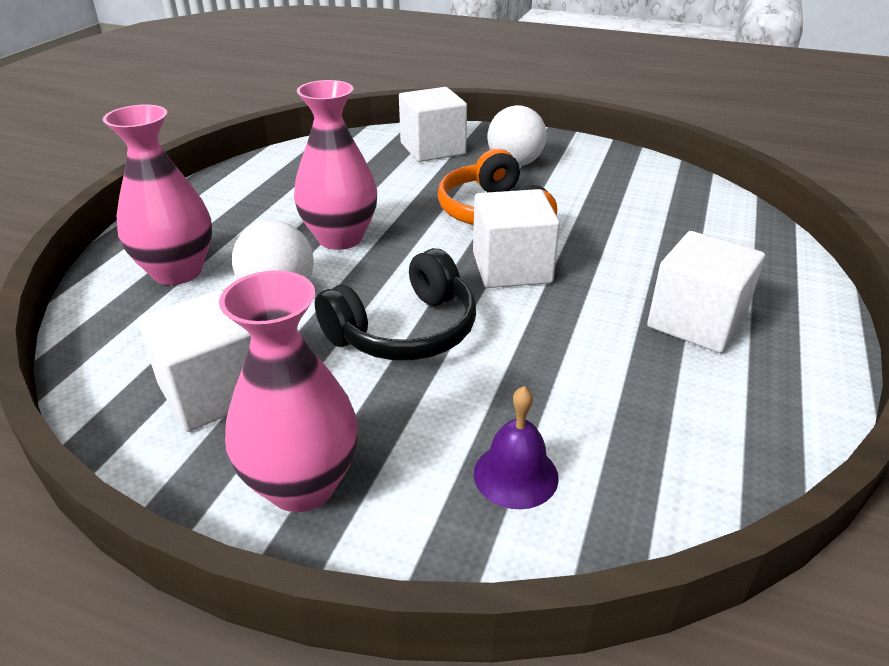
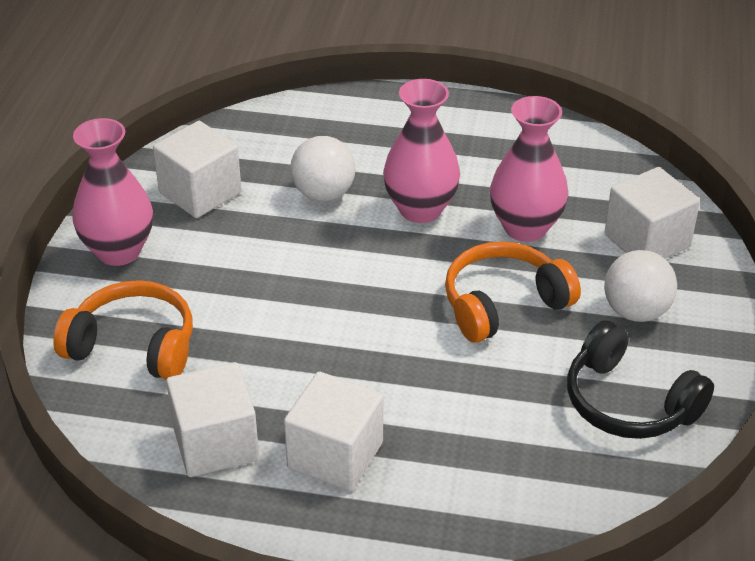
camera: 80 degrees right, 5 degrees up
pink vase [103,105,212,285] -> pink vase moved to [490,96,568,242]
black headphones [315,248,476,360] -> black headphones moved to [567,320,714,439]
white cube [473,189,560,288] -> white cube moved to [166,362,259,477]
purple bell [474,386,559,509] -> orange headphones [53,280,193,380]

